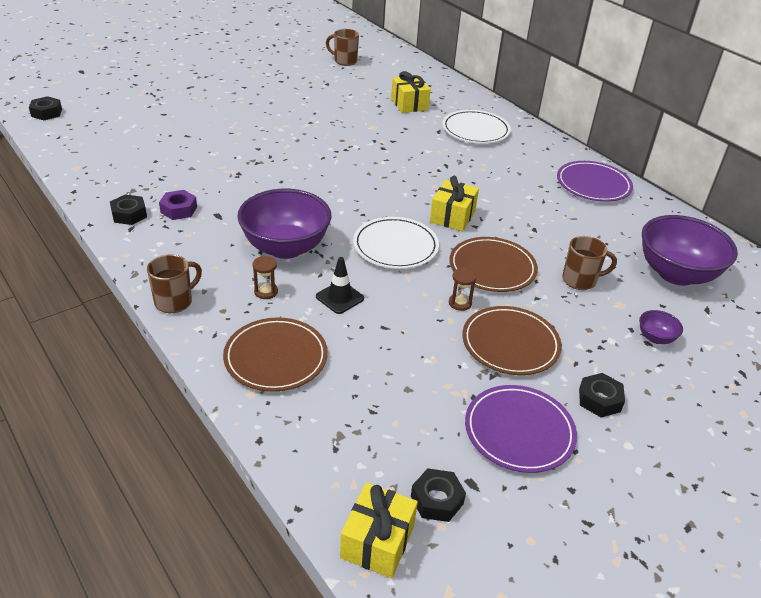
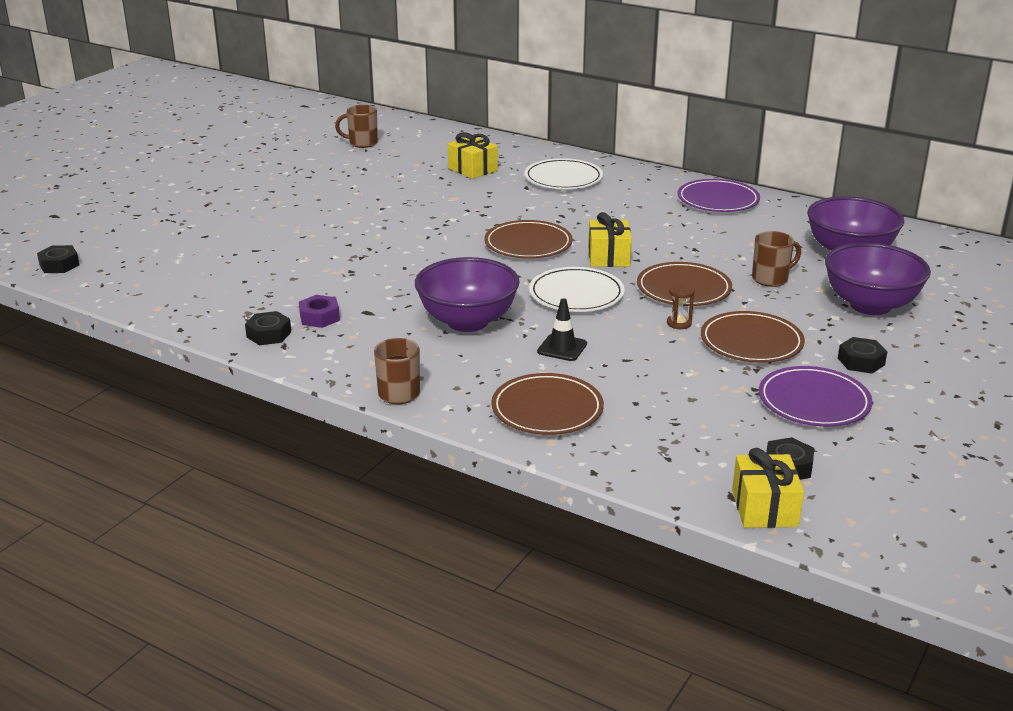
camera: 20 degrees left, 10 degrees down
brown hourglass [252,256,278,299] -> none
purple bowl [639,310,683,344] -> purple bowl [825,243,931,315], size x2.37
none -> brown plate [484,220,573,258]

